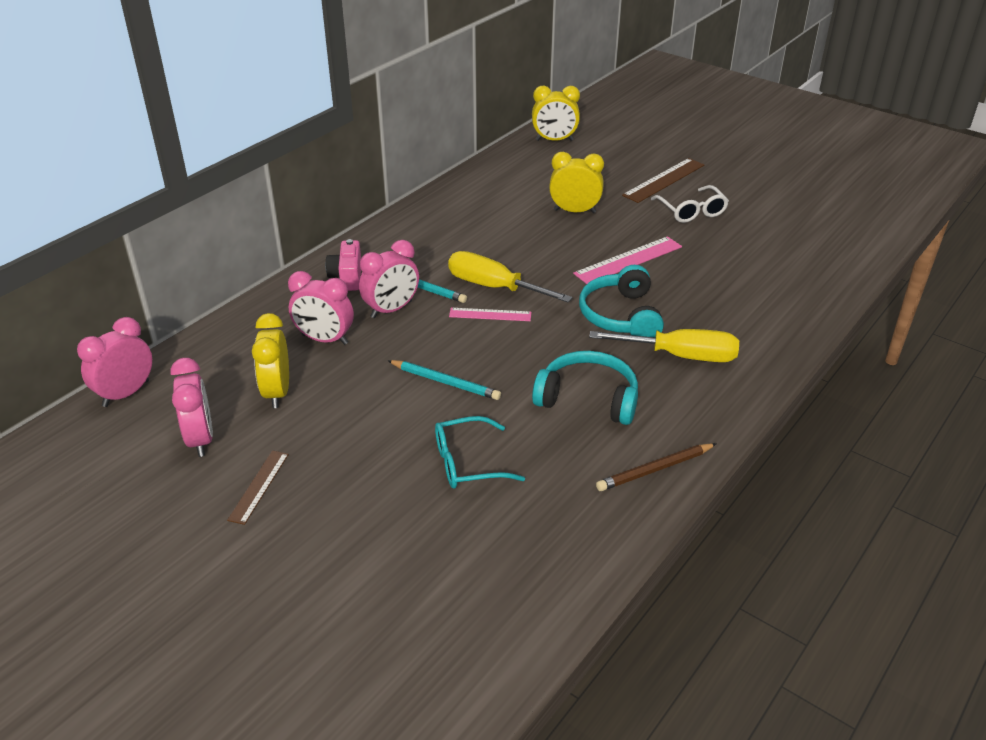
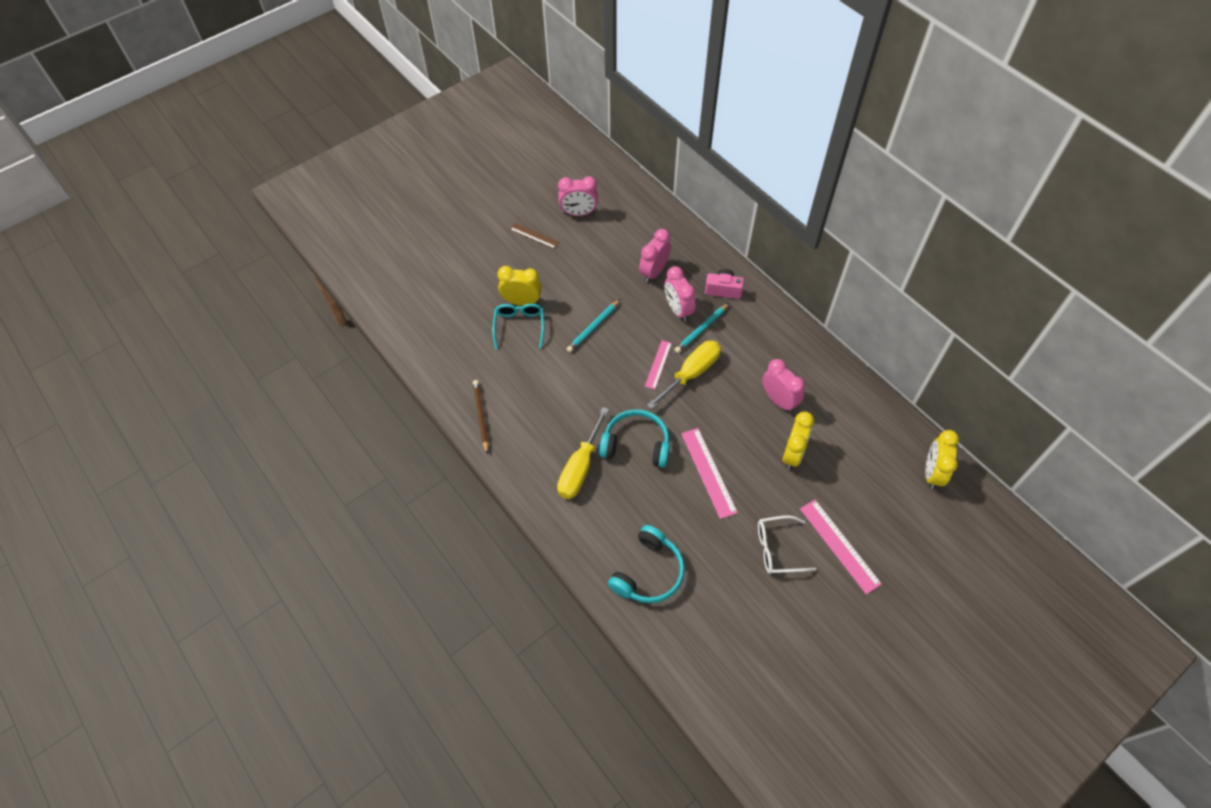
camera: 105 degrees right, 20 degrees up
pink clock [77,317,152,407] -> pink clock moved to [762,359,805,413]
yellow clock [252,313,289,408] -> yellow clock moved to [498,266,542,306]
turquoise headphones [532,351,638,425] -> turquoise headphones moved to [608,525,685,603]
brown ruler [622,158,704,203] -> pink ruler [800,500,882,594]

